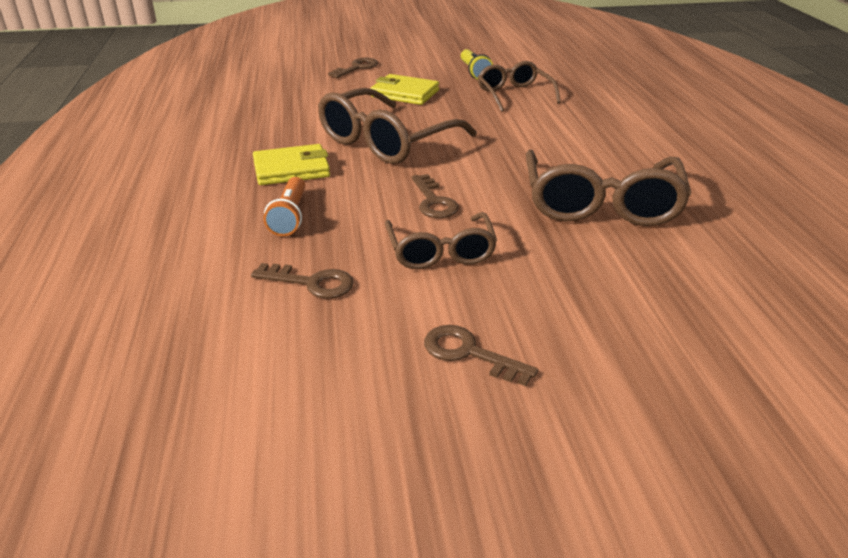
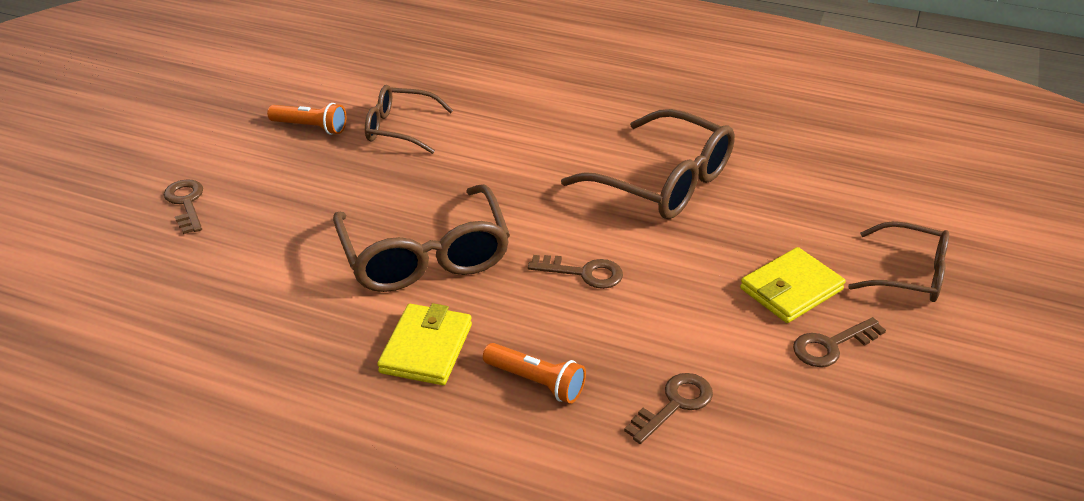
camera: 60 degrees left, 5 degrees up
yellow wallet [370,74,439,105] -> yellow wallet moved to [740,247,845,323]
brown glasses [385,212,497,269] -> brown glasses moved to [848,221,949,302]
yellow flashlight [461,49,493,80] -> orange flashlight [267,103,346,135]

